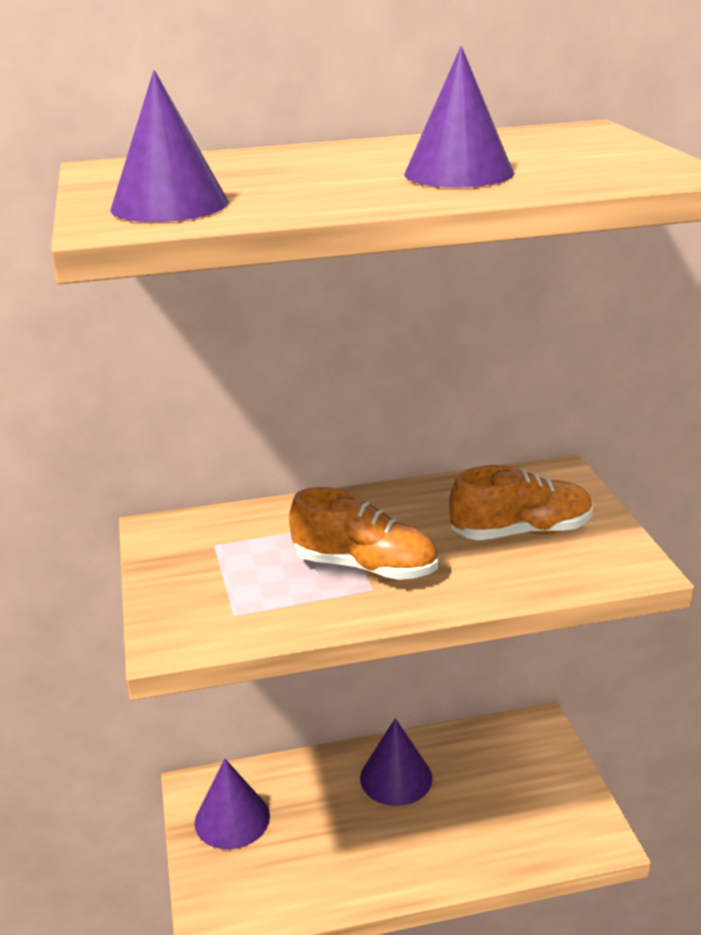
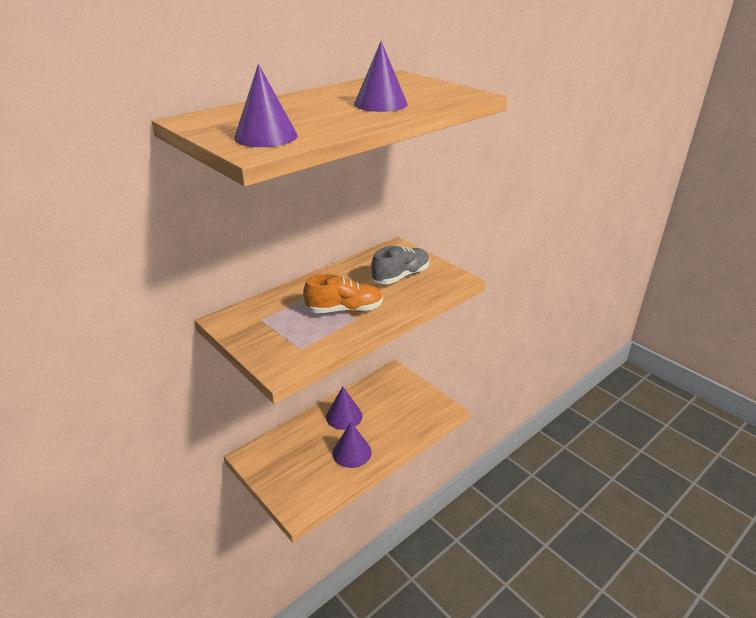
camera: 30 degrees left, 5 degrees up
purple cone [195,759,270,849] -> purple cone moved to [332,422,372,468]
orange shoe [449,465,593,540] -> grey shoe [371,246,430,284]

